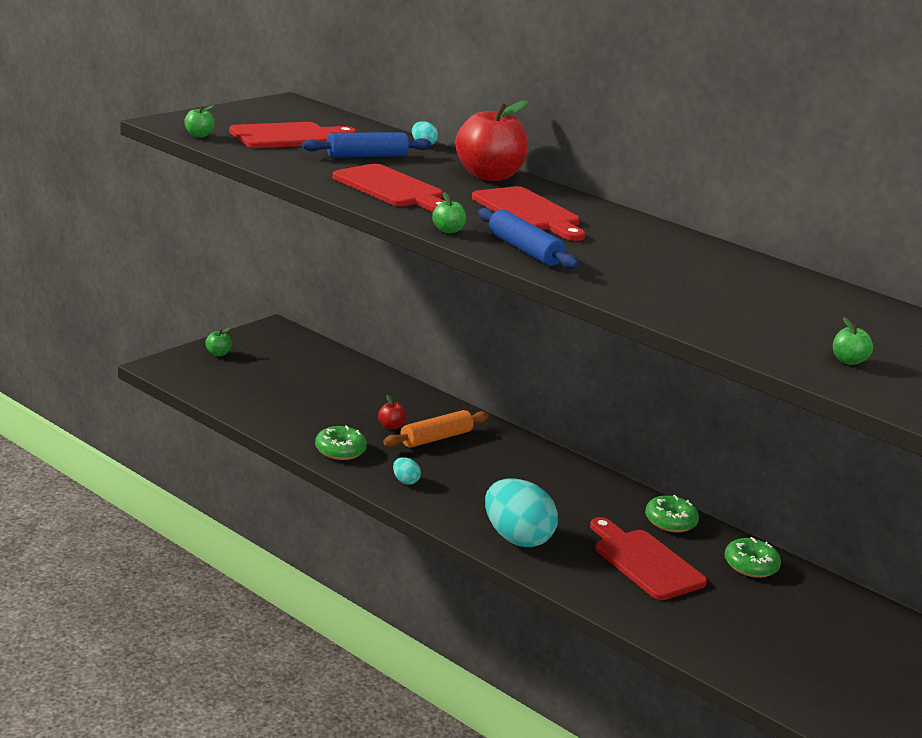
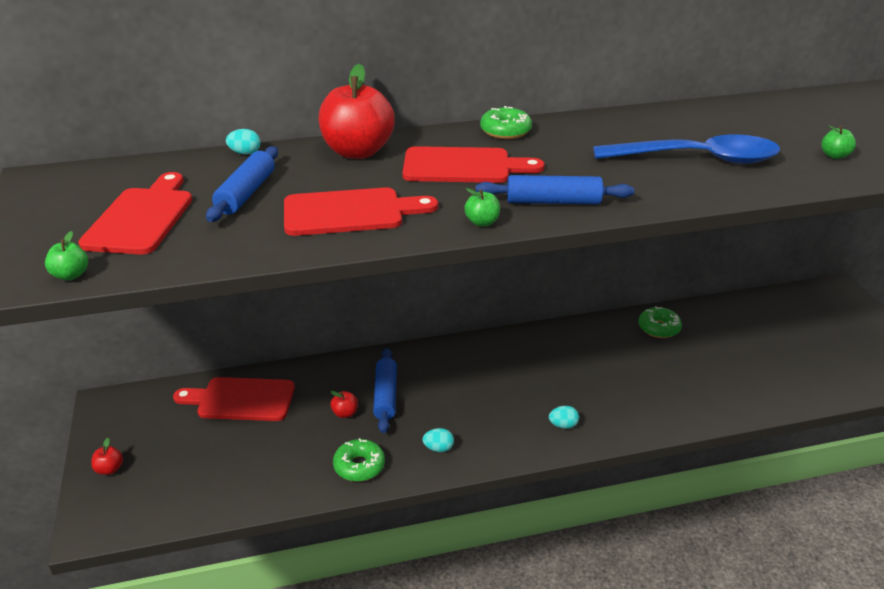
camera: 50 degrees left, 10 degrees up
green apple [205,327,232,356] -> red apple [91,438,123,475]
orange rolling pin [383,410,489,448] -> blue rolling pin [373,348,397,433]
turquoise egg [485,478,558,547] -> turquoise egg [549,406,579,429], size x0.42
red cutting board [590,517,707,600] -> red cutting board moved to [173,377,295,421]
green donut [645,495,699,532] -> green donut moved to [480,106,532,139]
none -> blue spoon [593,134,780,164]

